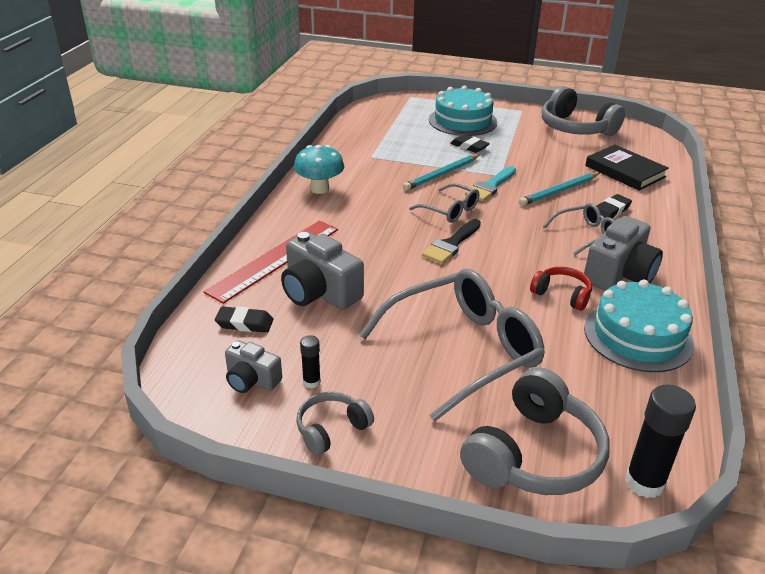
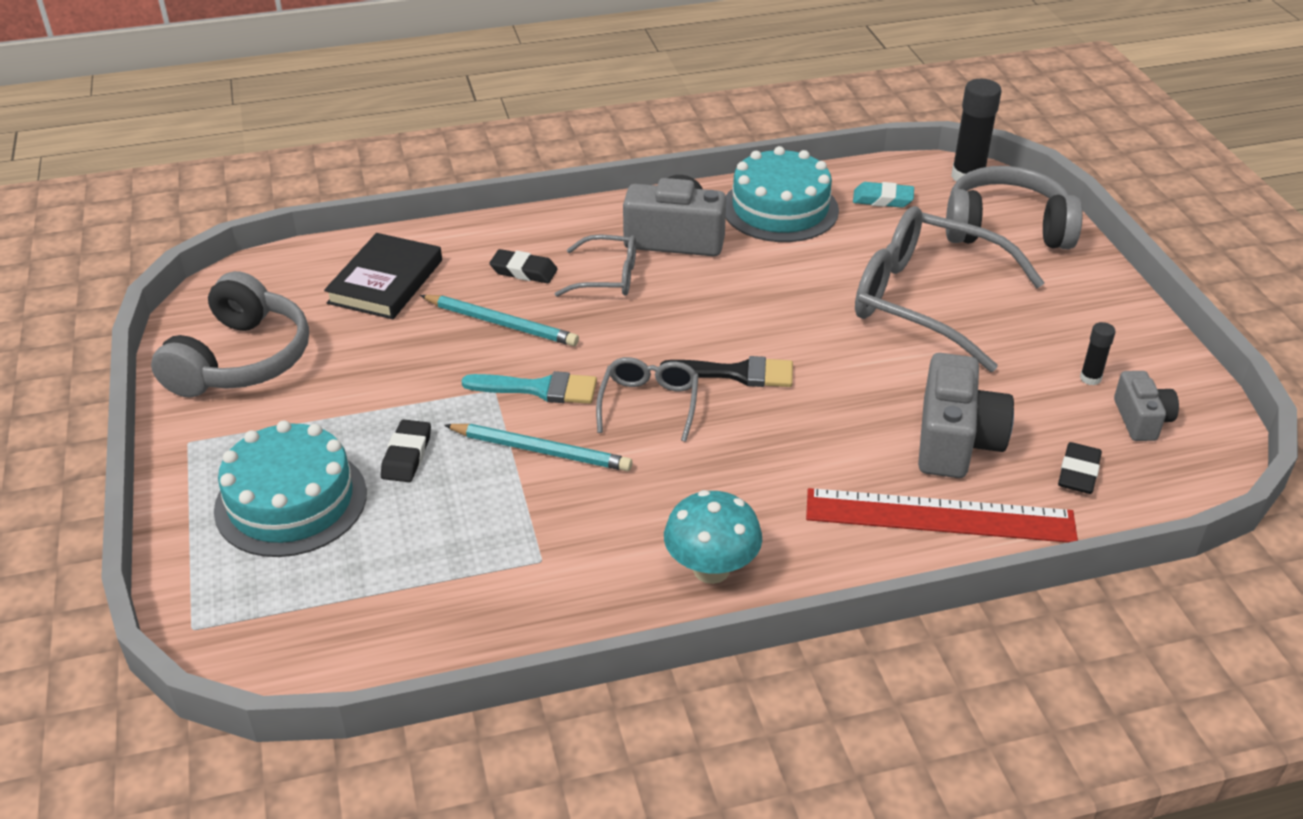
camera: 120 degrees left, 5 degrees up
black eraser [215,306,273,333] -> black eraser turned 45 degrees clockwise [1058,442,1102,494]
grey headphones [296,392,374,456] -> none
red headphones [530,267,592,311] -> none
grey glasses [543,203,615,255] -> grey glasses turned 150 degrees clockwise [555,235,636,297]
none -> turquoise eraser [853,182,914,208]

